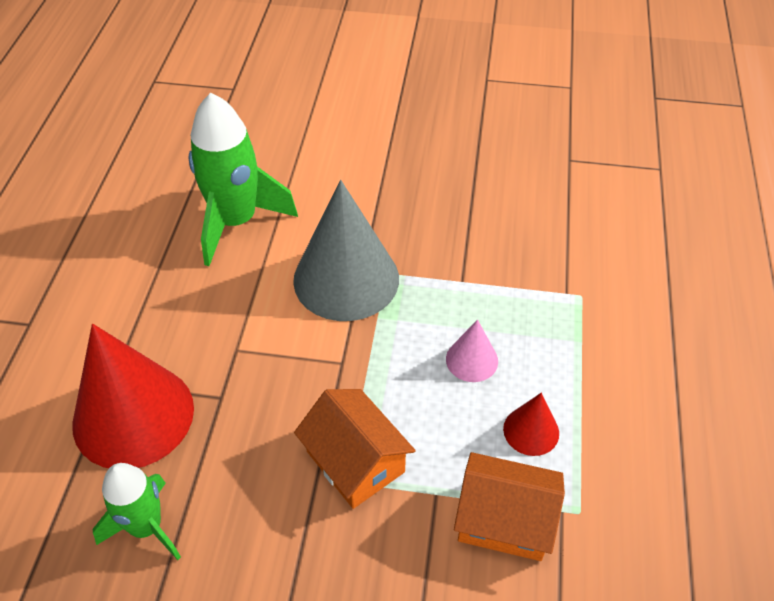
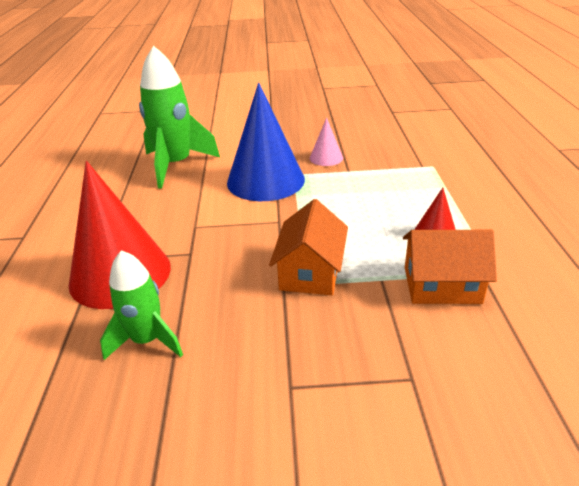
camera: 10 degrees left, 15 degrees down
grey cone [293,180,399,321] -> blue cone [227,83,305,201]
orange house [294,389,416,509] -> orange house turned 60 degrees clockwise [269,199,348,295]
pink cone [446,320,498,382] -> pink cone moved to [310,118,343,166]

